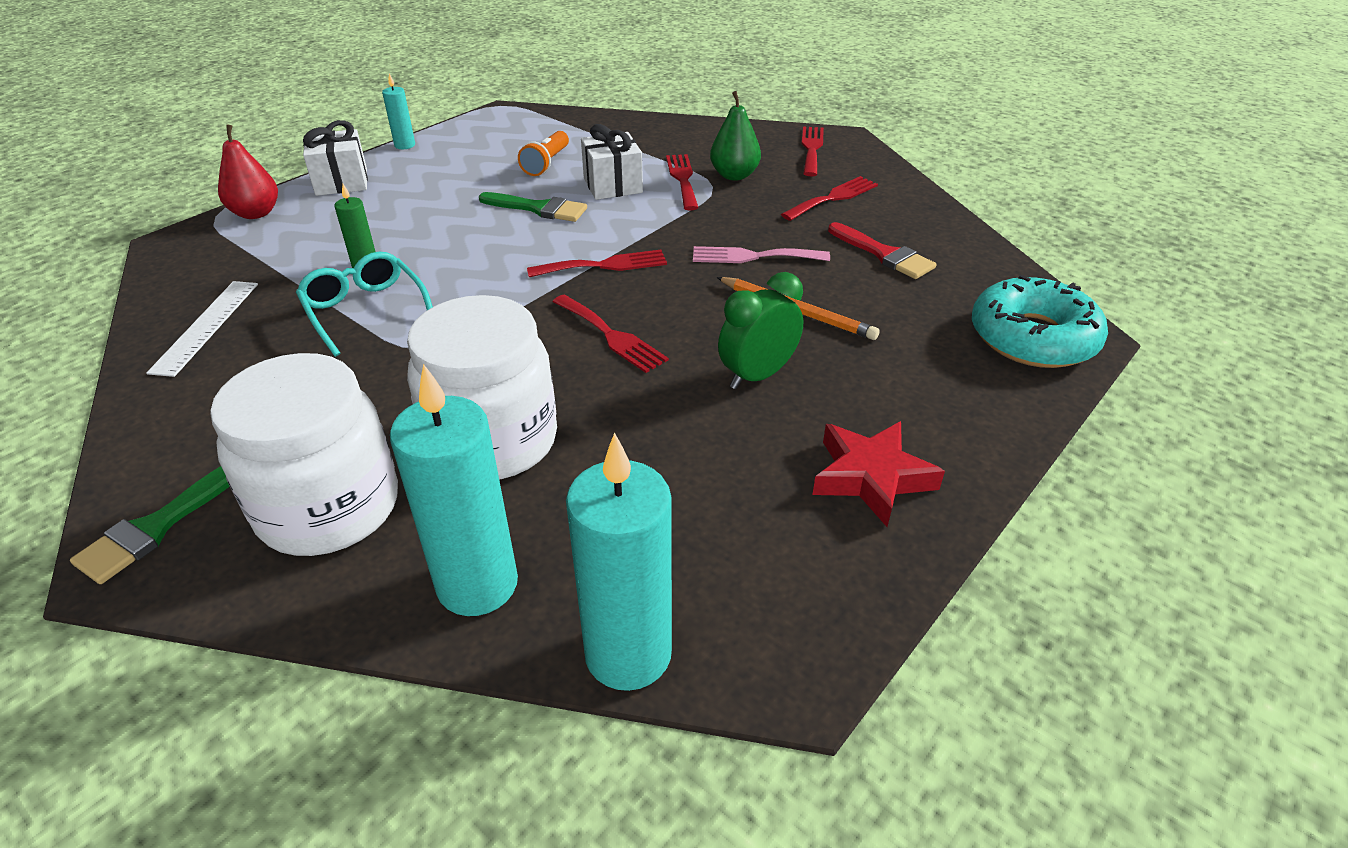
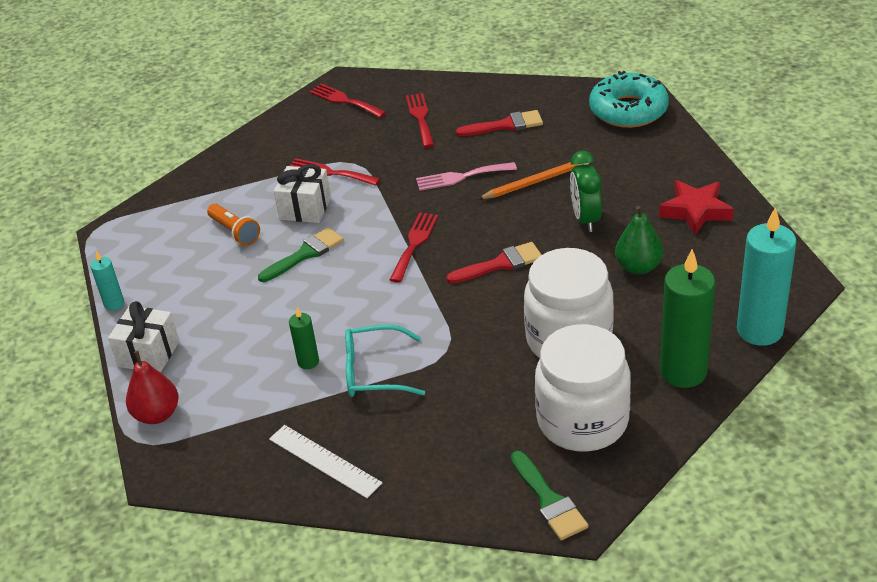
camera: 55 degrees left, 0 degrees up
turquoise candle [390,364,518,616] -> green candle [660,249,715,388]
red fork [553,294,669,373] -> red brush [446,242,542,284]
pink fork [693,246,830,263] -> pink fork turned 45 degrees clockwise [416,162,517,191]
green pear [710,91,761,181] -> green pear moved to [615,206,663,274]

